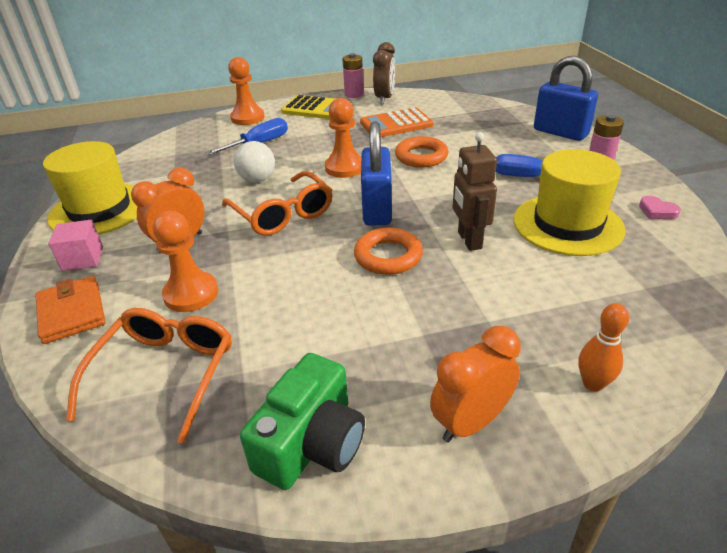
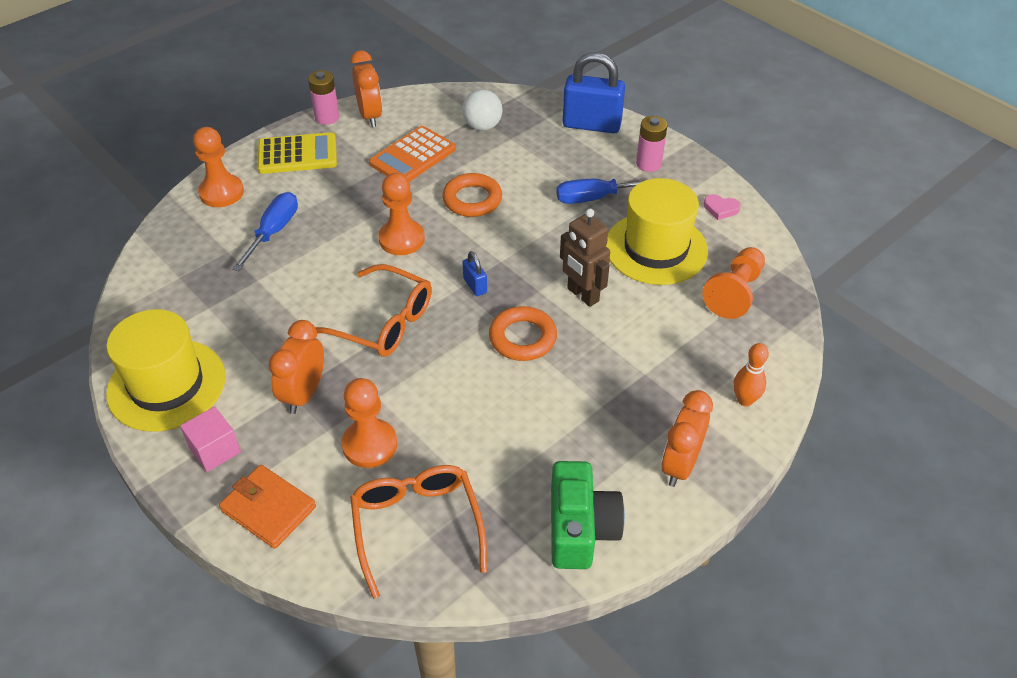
camera: 30 degrees left, 10 degrees up
white ball [234,141,275,182] -> white ball moved to [462,89,503,131]
blue padlock [361,122,392,226] -> blue padlock [463,251,487,296], size x0.46
brown clock [373,42,395,104] -> orange clock [350,50,382,127]
none -> orange pawn [702,247,765,319]

